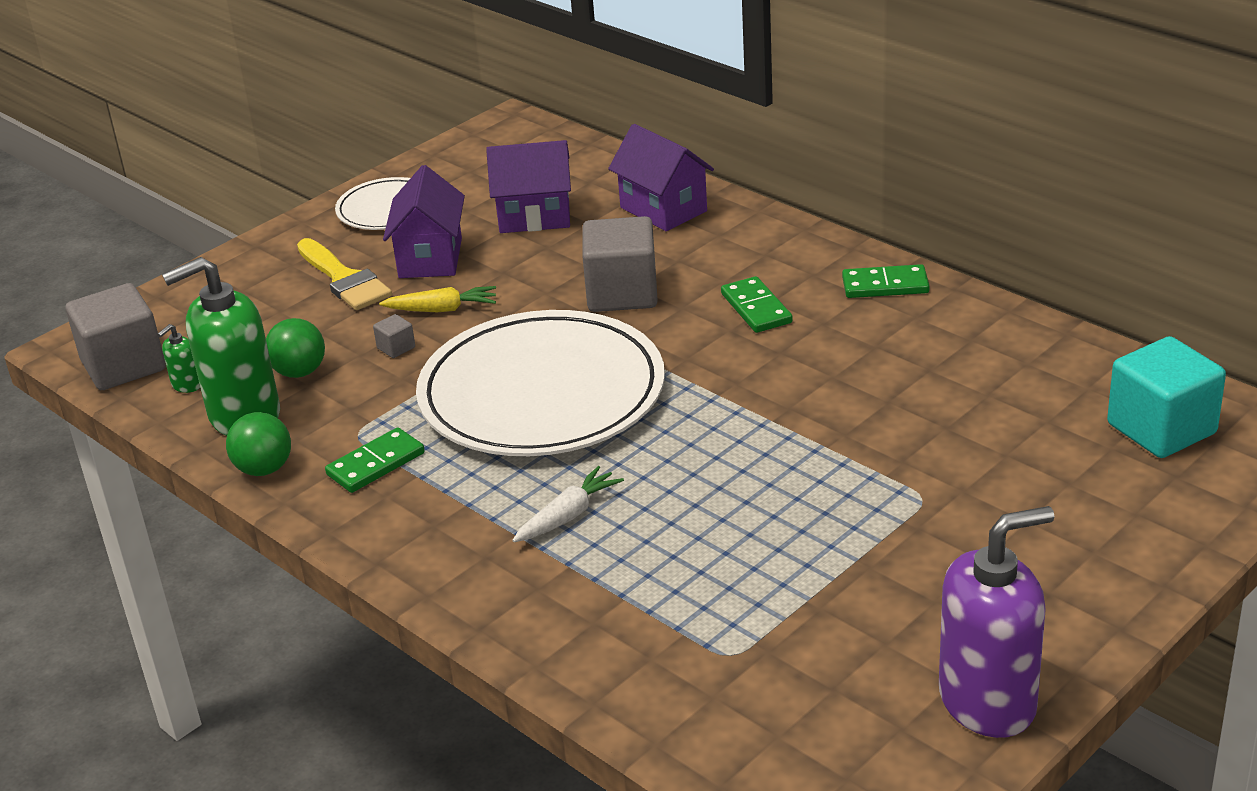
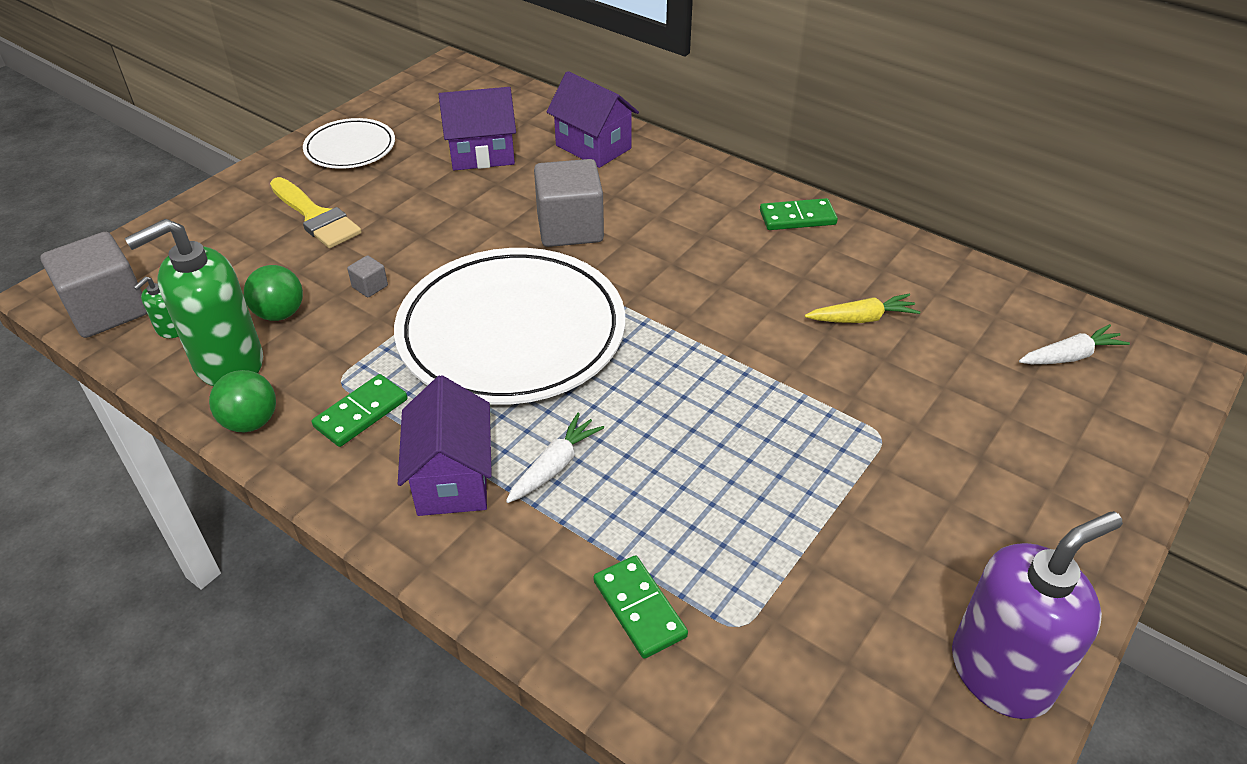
camera: 10 degrees left, 10 degrees up
yellow carrot [379,286,496,312] -> yellow carrot moved to [805,294,920,323]
purple house [383,165,465,278] -> purple house moved to [398,375,492,516]
green domino [721,276,792,333] -> green domino moved to [593,555,688,659]
turquoise cube [1107,336,1226,458] -> white carrot [1019,324,1130,364]

